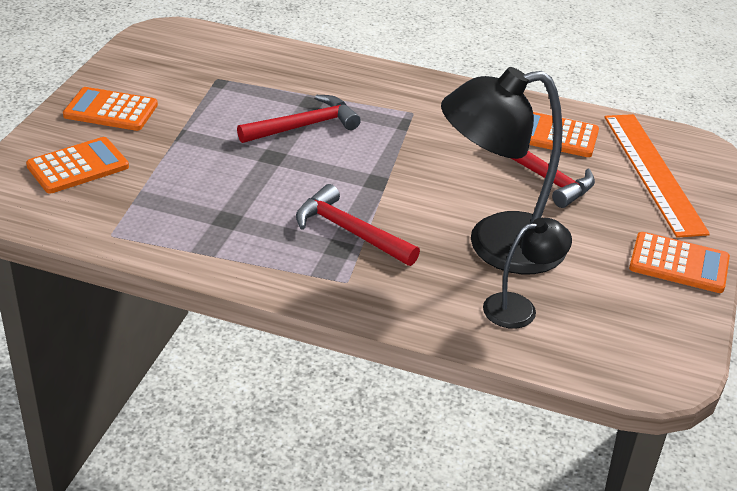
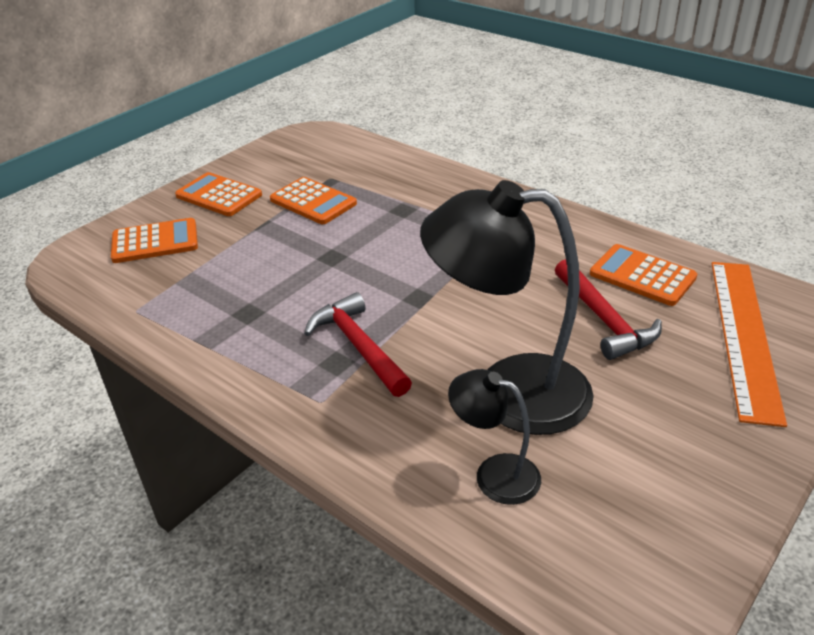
camera: 25 degrees right, 0 degrees up
red hammer [237,95,361,143] -> none
black lamp [483,218,572,329] -> black lamp turned 150 degrees counterclockwise [448,369,541,505]
orange calculator [629,232,730,293] -> orange calculator moved to [270,177,357,224]

